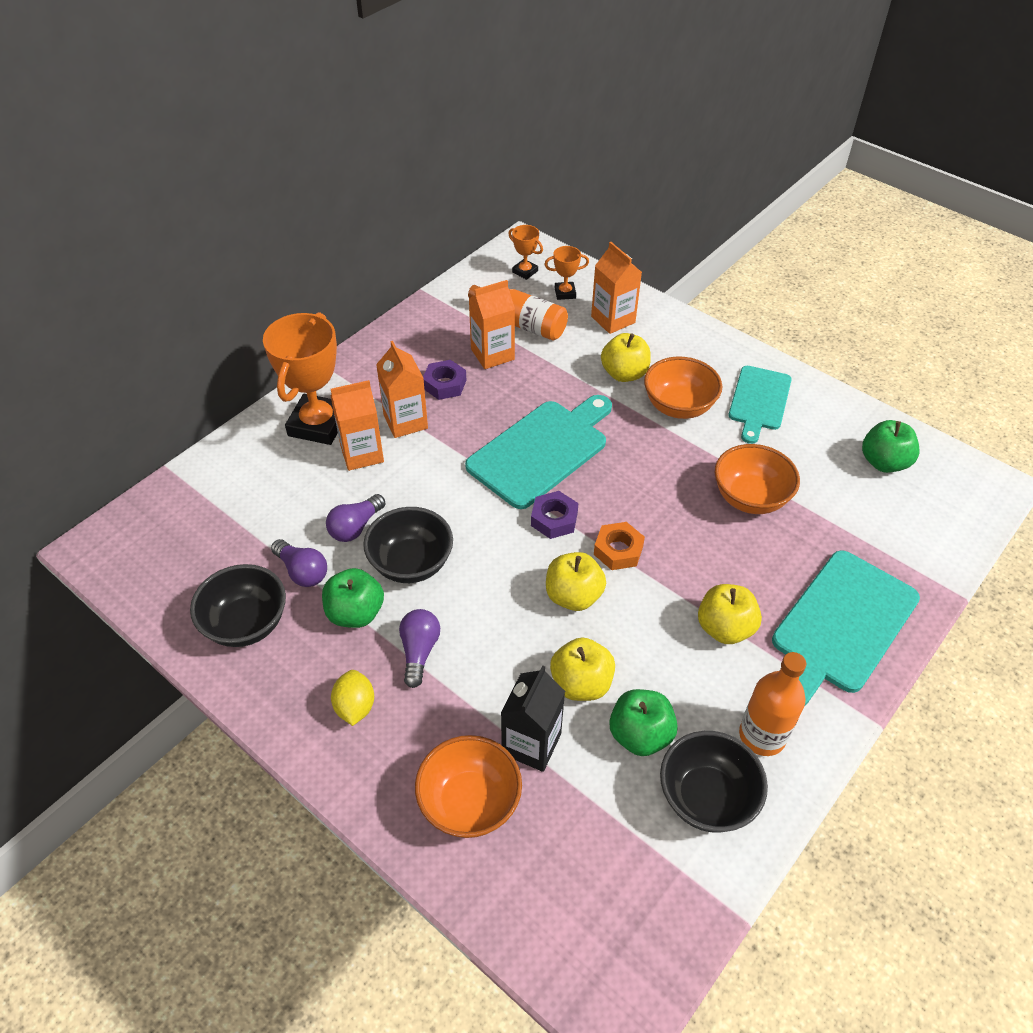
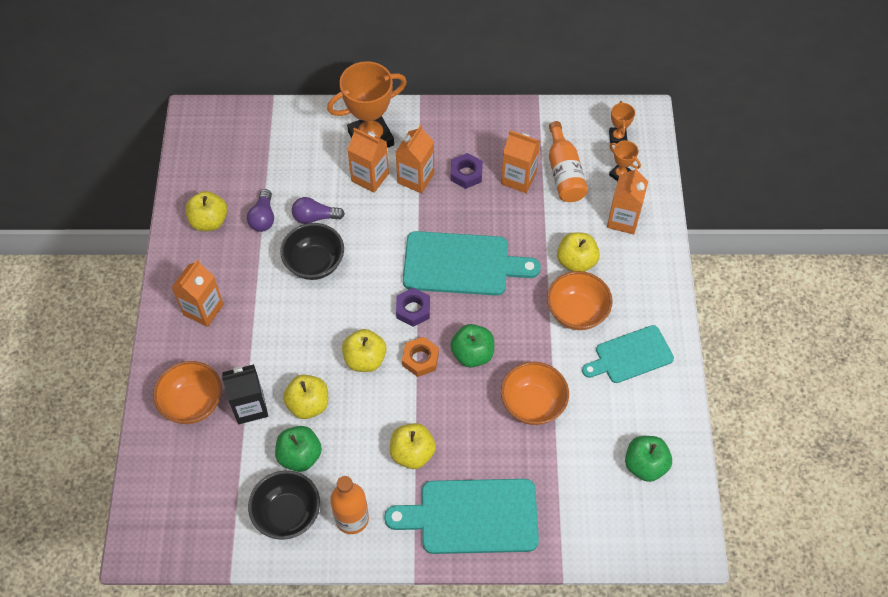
camera: 50 degrees right, 10 degrees up
black bowl [190,564,286,647] -> yellow apple [185,191,227,231]
green apple [322,568,384,628] -> green apple moved to [450,324,494,367]
yellow lemon [331,670,374,726] -> orange carton [171,260,224,327]
purple light bulb [399,609,440,688] -> none

